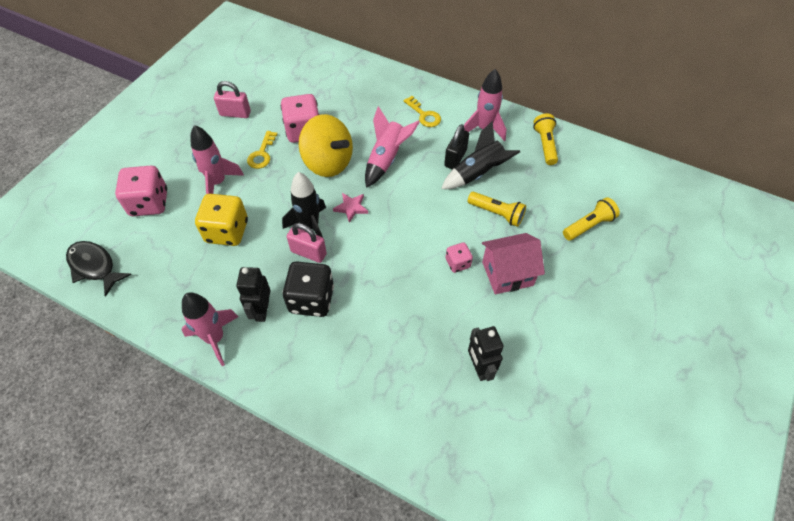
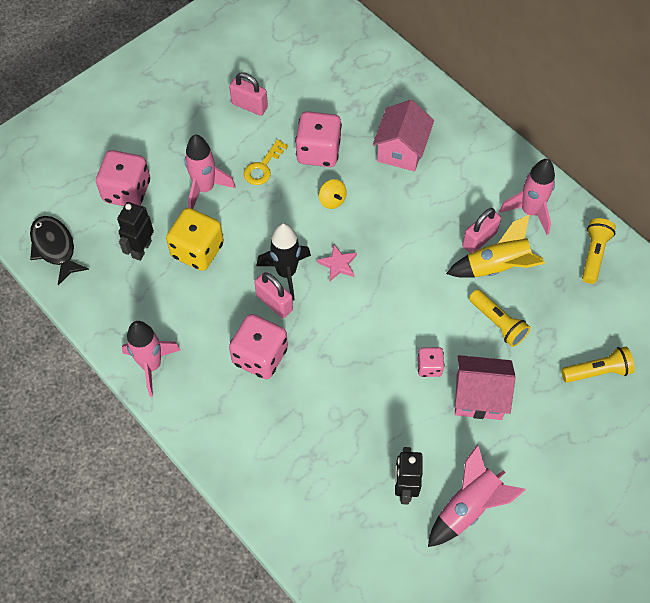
camera: 20 degrees right, 5 degrees up
black robot [236,267,271,322] -> black robot moved to [117,202,154,261]
black dice [282,261,334,317] -> pink dice [229,314,288,379]
yellow spinning top [299,114,353,177] -> yellow spinning top [319,179,347,209], size x0.43
pink rocket [365,106,420,188] -> pink rocket moved to [428,445,525,547]
yellow key [403,96,441,127] -> none
black rocket [441,121,520,189] -> yellow rocket [446,214,545,278]
black padlock [444,124,469,170] -> pink padlock [462,208,501,253]
none -> pink house [373,100,434,171]

